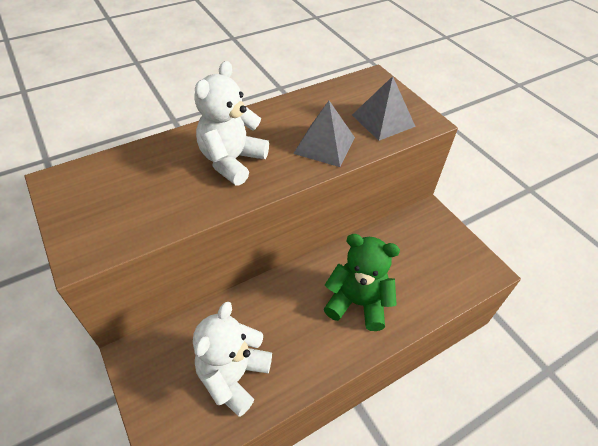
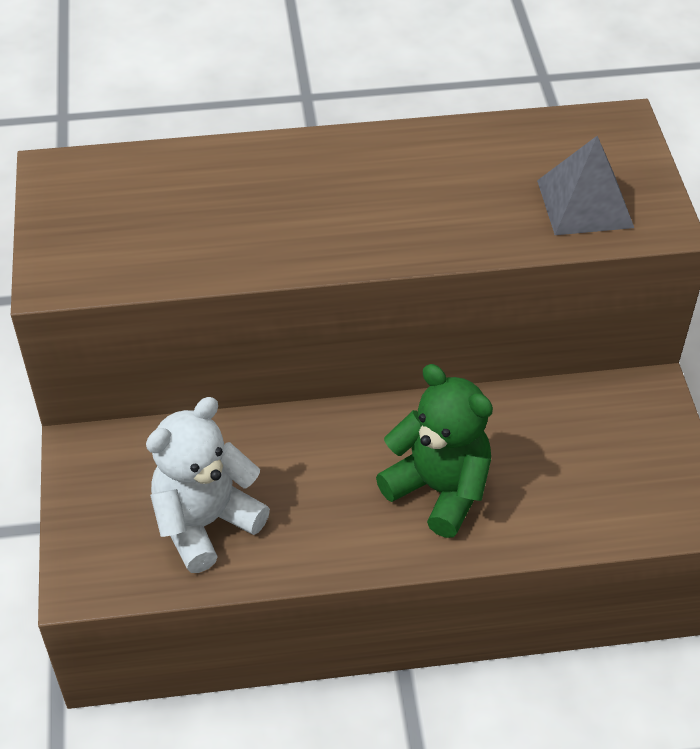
camera: 25 degrees right, 0 degrees up
white teddy bear [195,61,269,185] -> none
grey pyramid [293,101,355,167] -> none

